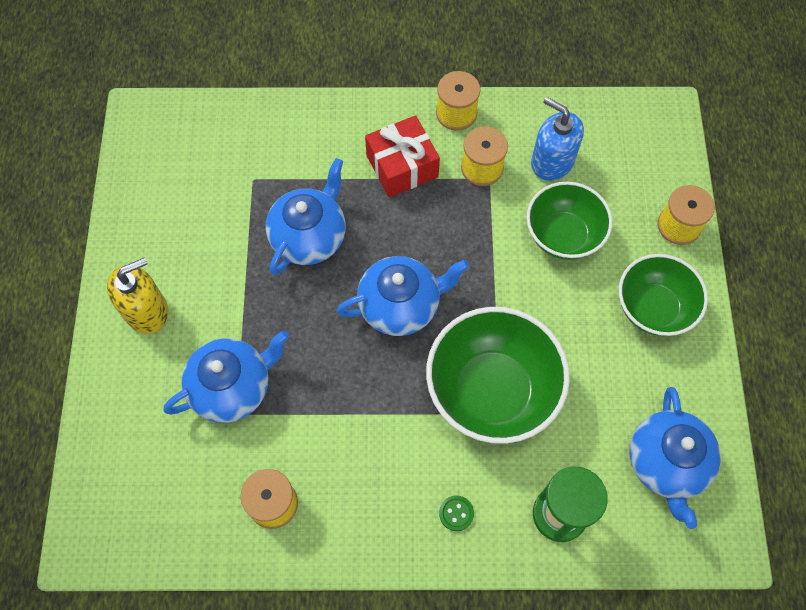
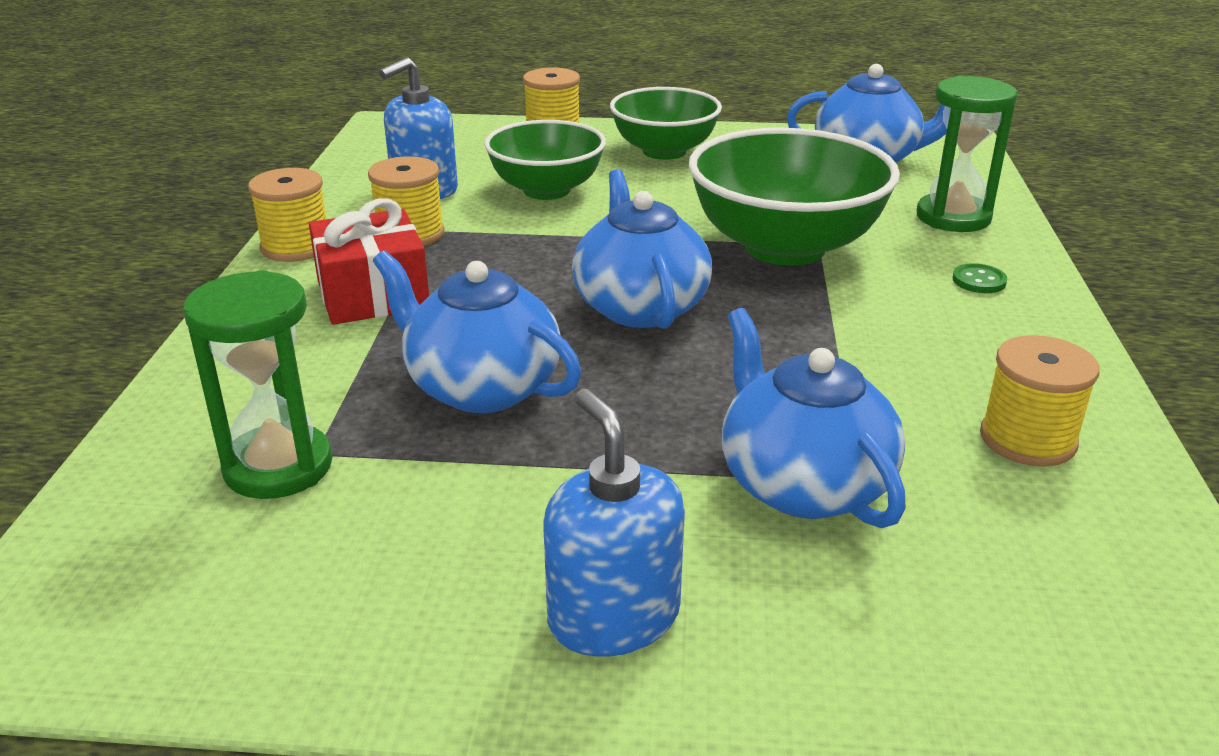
camera: 85 degrees left, 35 degrees down
yellow soap dispenser [107,258,168,334] -> blue soap dispenser [543,389,685,656]
none -> green hourglass [183,270,333,499]

